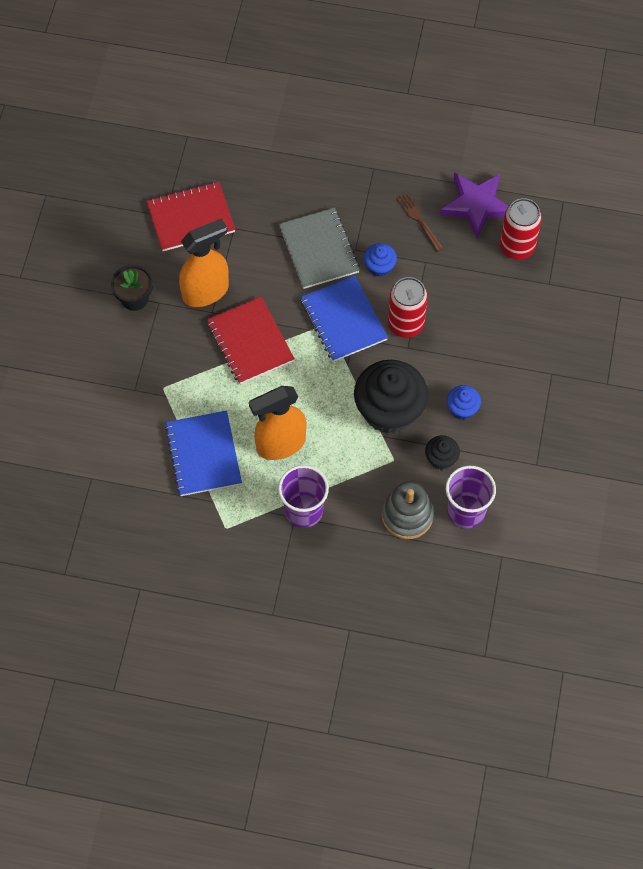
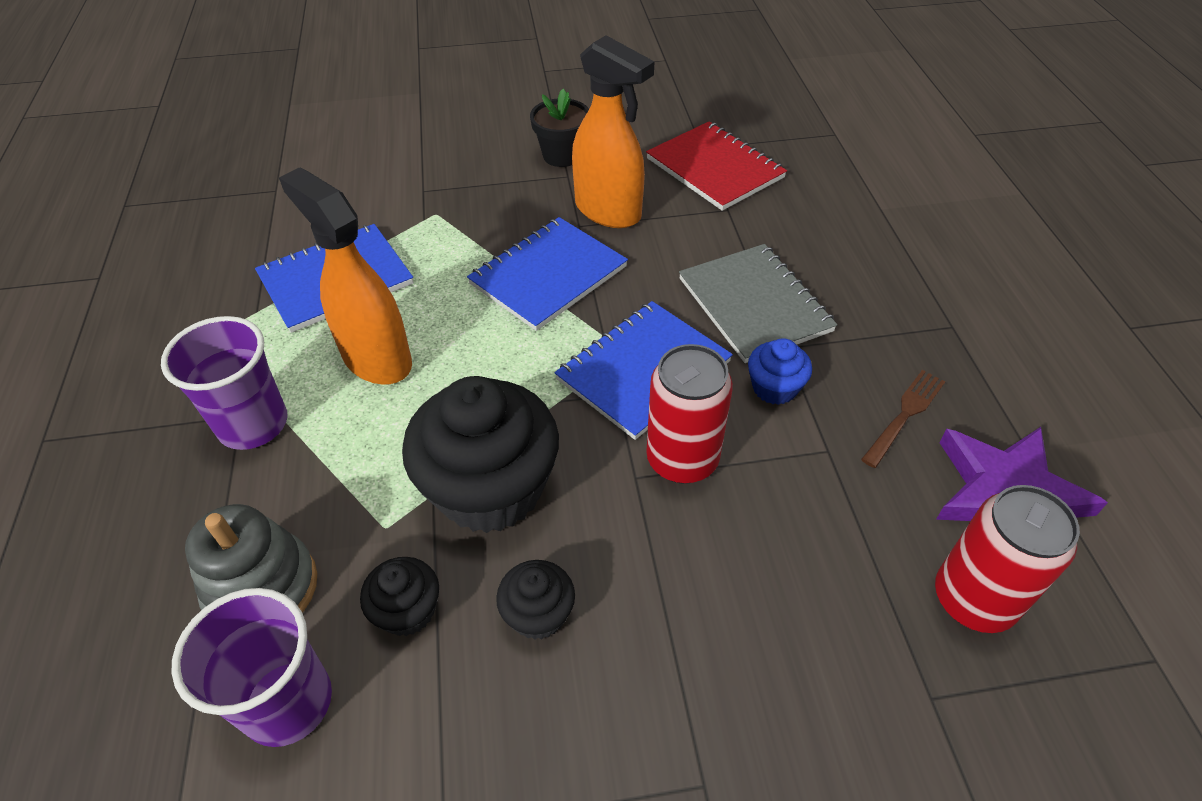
camera: 70 degrees right, 15 degrees down
red notebook [207,297,295,384] -> blue notebook [467,217,628,331]
grey notebook [279,208,360,289] -> grey notebook turned 75 degrees counterclockwise [679,244,838,363]
blue cupcake [447,385,481,420] -> black cupcake [496,560,575,640]

